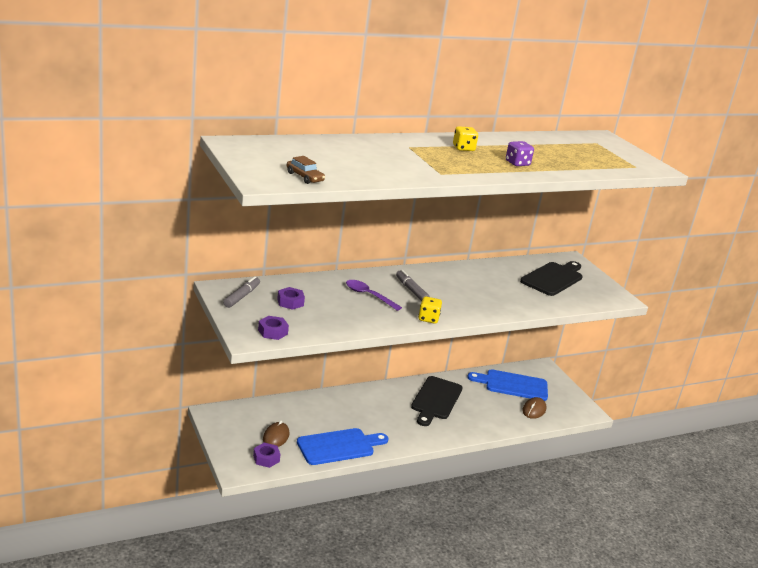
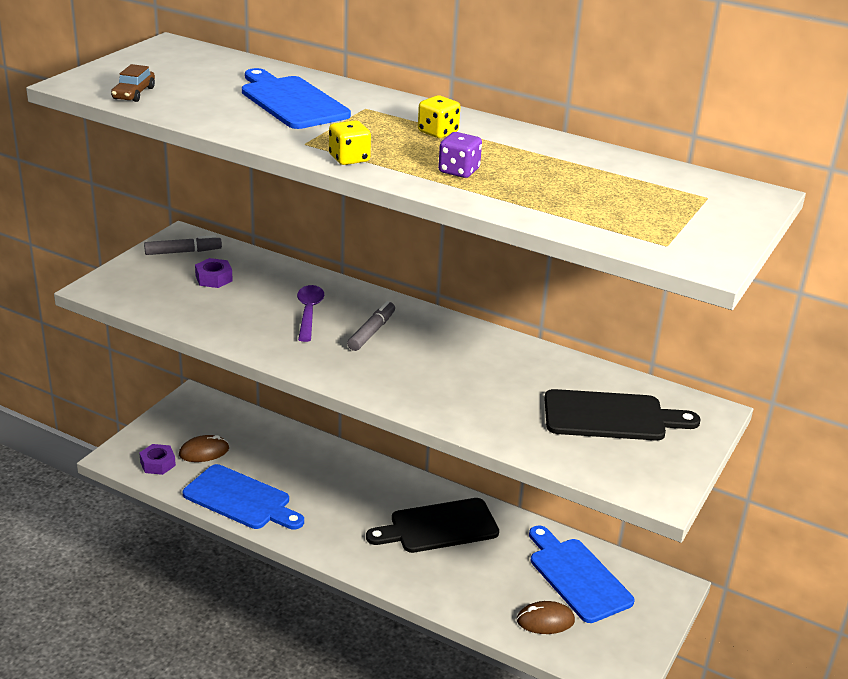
camera: 55 degrees right, 5 degrees up
purple nut [258,316,289,340] -> none
yellow dice [418,296,442,324] -> yellow dice moved to [329,120,371,165]
none -> blue cutting board [242,68,351,129]

